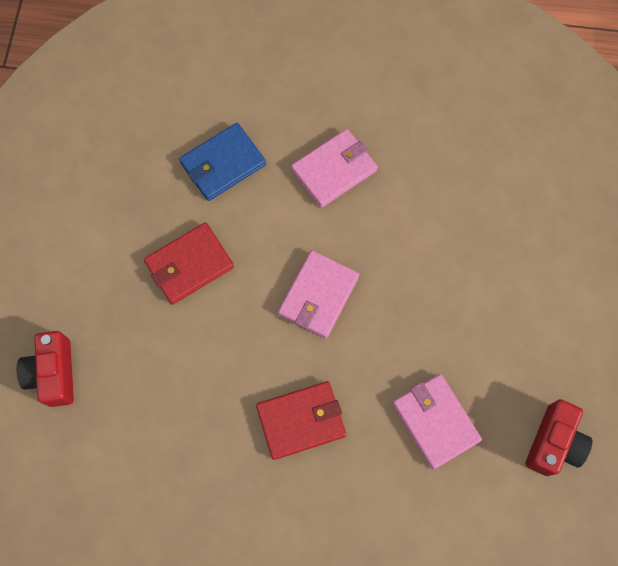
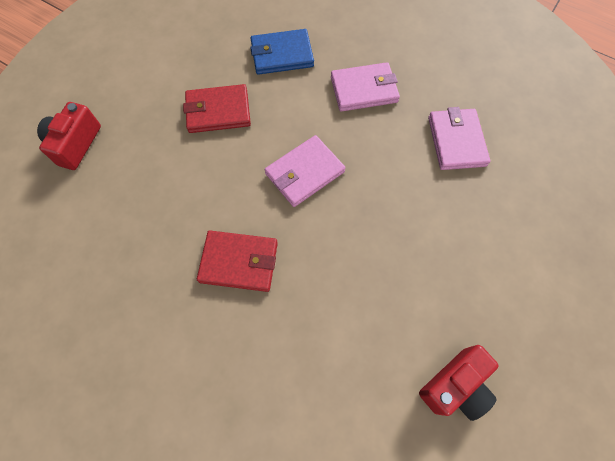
camera: 25 degrees right, 5 degrees down
pink wallet [392,374,482,470] -> pink wallet moved to [428,107,491,170]

